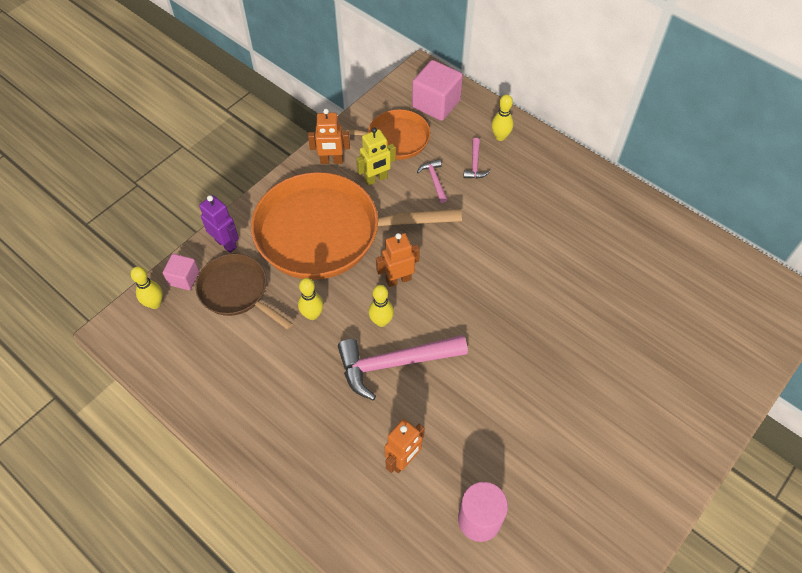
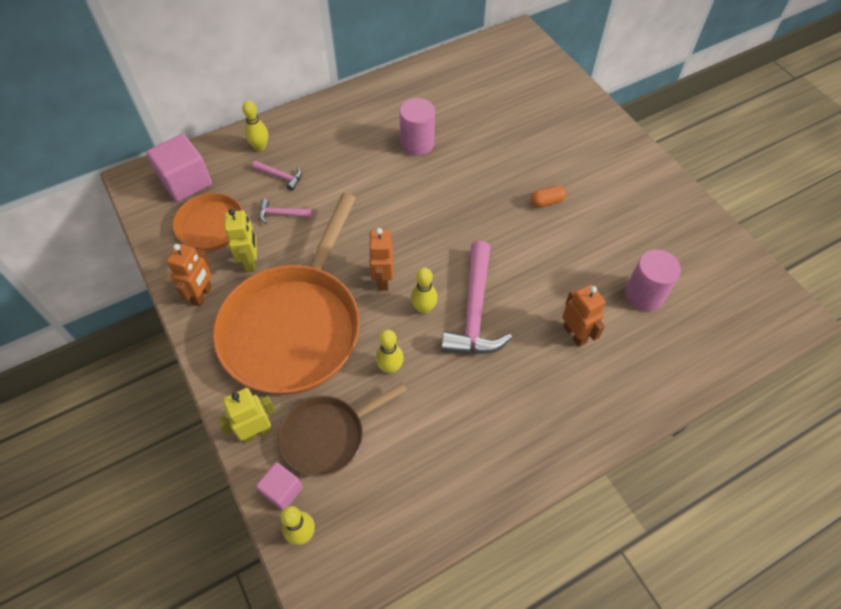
camera: 70 degrees left, 0 degrees up
purple robot [199,195,239,253] -> yellow robot [217,388,276,444]
none -> pink cylinder [399,98,435,156]
none -> orange capsule [531,185,566,207]

